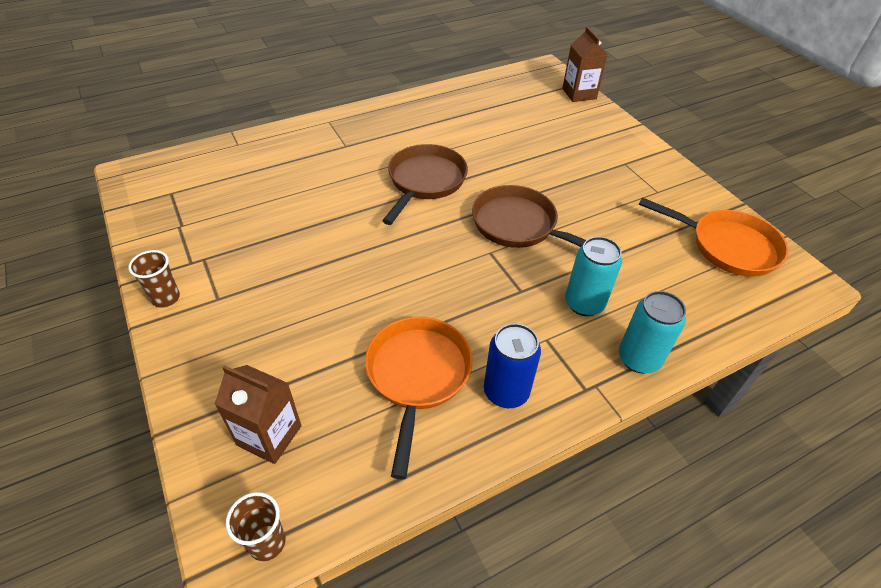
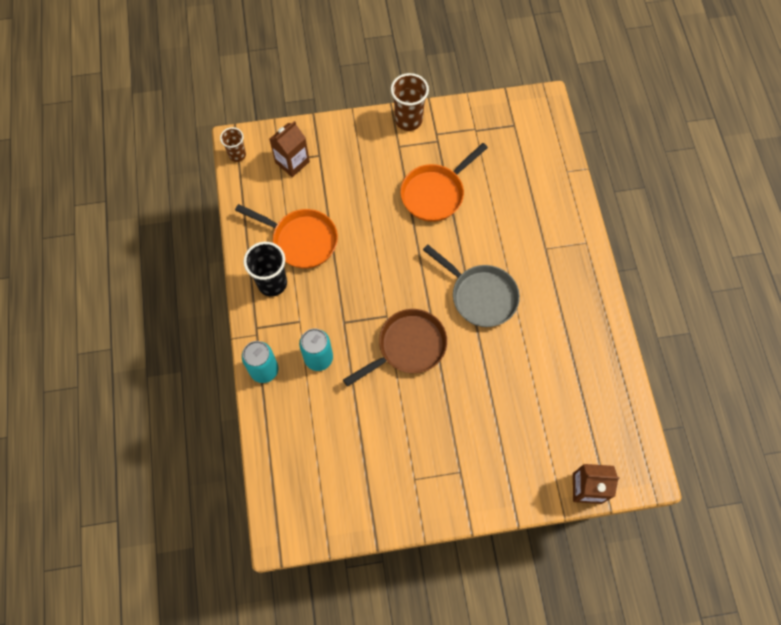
camera: 110 degrees right, 20 degrees up
brown cup [128,250,180,308] -> brown cup [391,73,429,131], size x1.62
brown pan [382,144,468,225] -> grey pan [423,244,520,327]
blue can [484,323,541,408] -> black cup [244,242,287,296]
orange pan [639,198,789,277] -> orange pan moved to [400,143,488,222]

